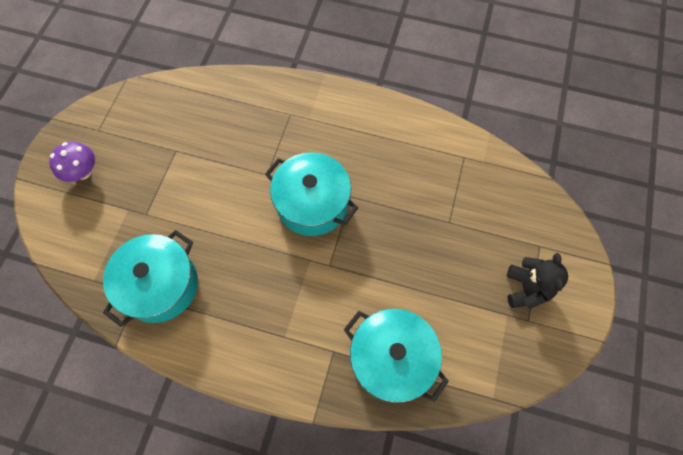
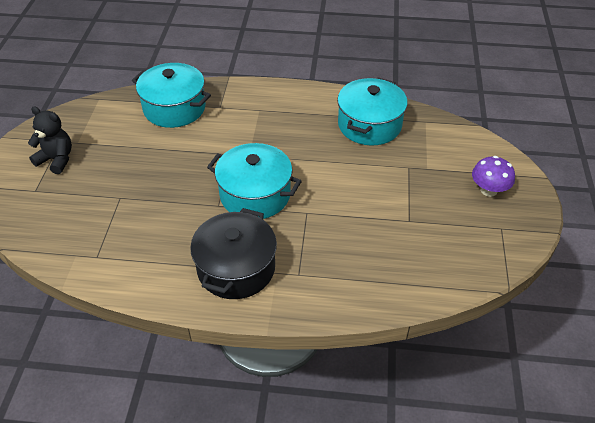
camera: 170 degrees right, 20 degrees down
black teddy bear [507,253,568,309] -> black teddy bear turned 120 degrees clockwise [28,107,72,174]
none -> black pot [190,208,277,299]

